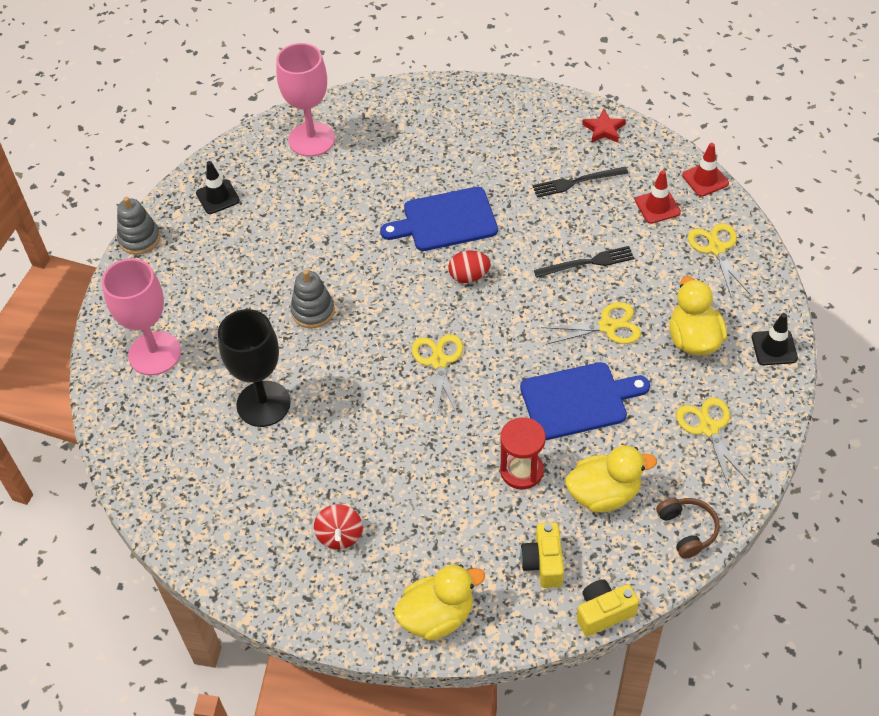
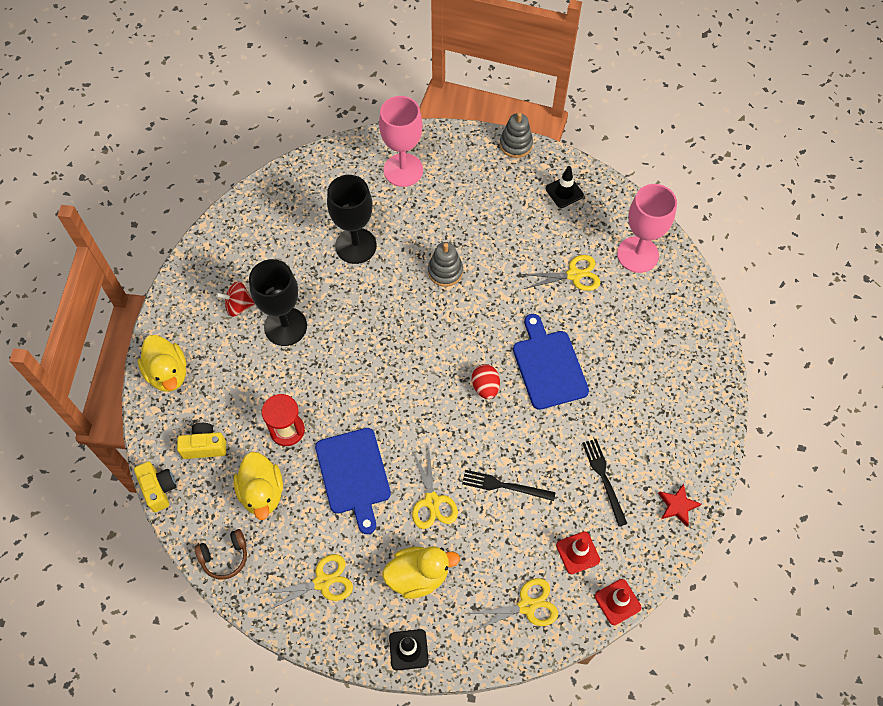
camera: 85 degrees right, 10 degrees up
yellow scissors [412,334,463,415] -> yellow scissors moved to [521,255,600,291]
black fork [534,246,634,278] -> black fork turned 120 degrees clockwise [462,470,556,501]
none -> black goblet [249,259,307,346]

